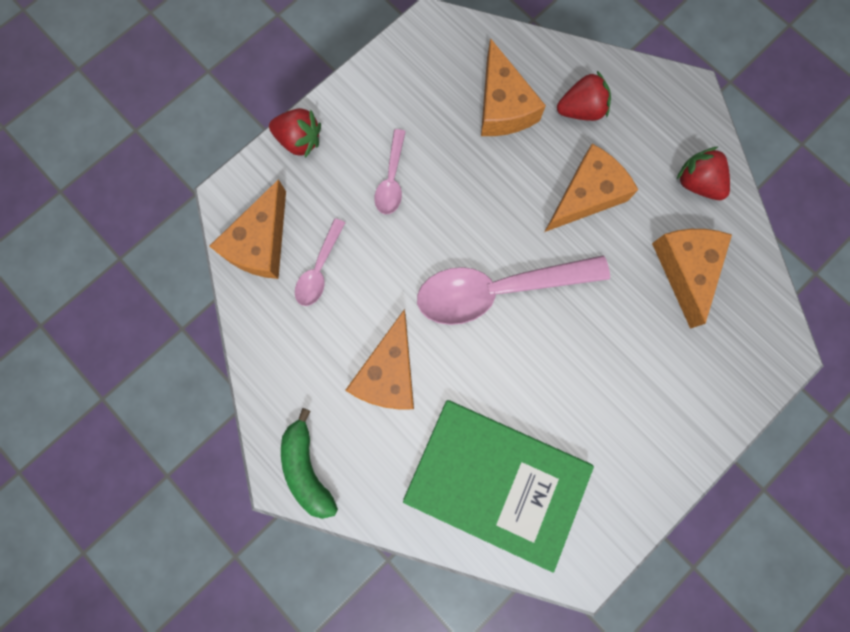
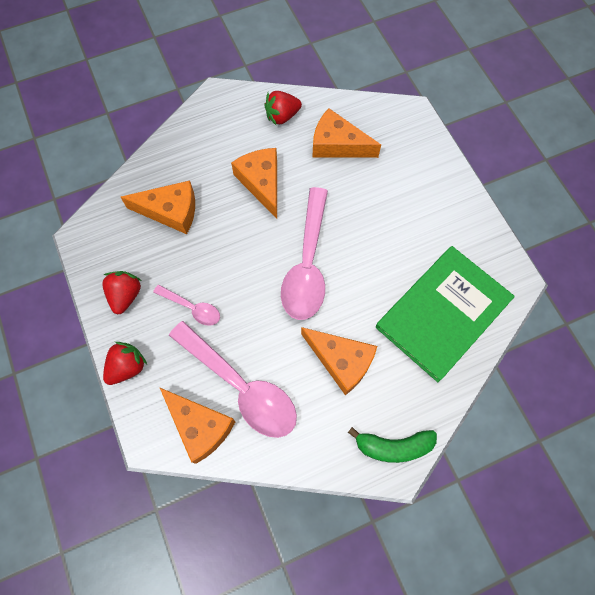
camera: 70 degrees left, 10 degrees down
pink spoon [295,218,345,306] -> pink spoon [169,321,297,438], size x2.02
red strawberry [557,71,611,121] -> red strawberry moved to [102,271,141,314]

